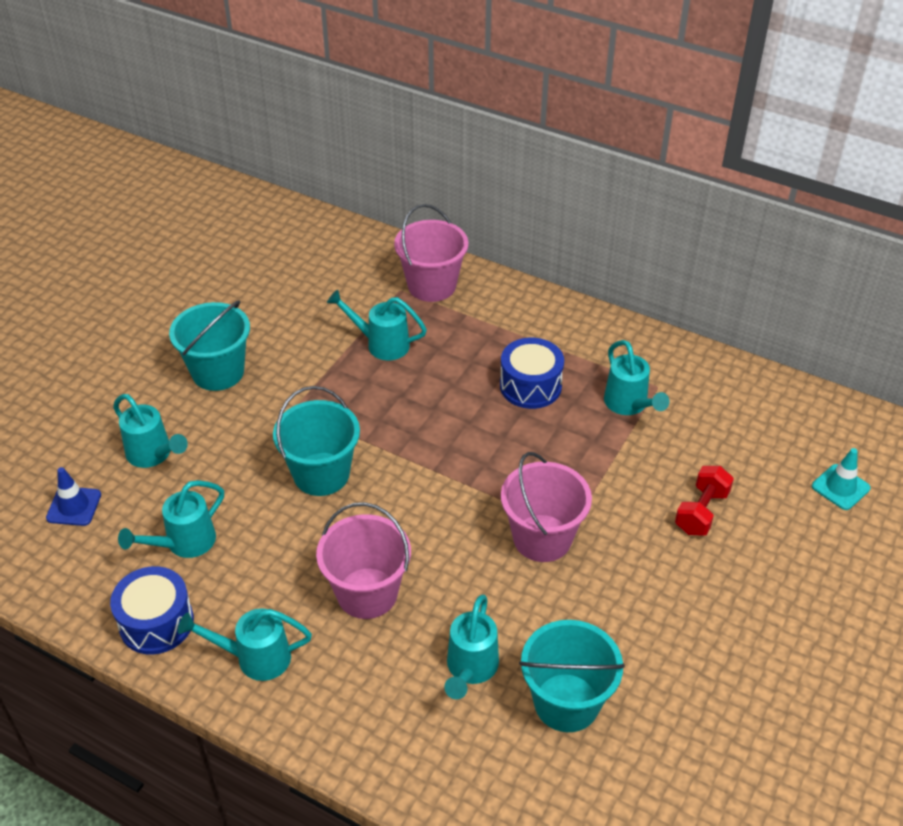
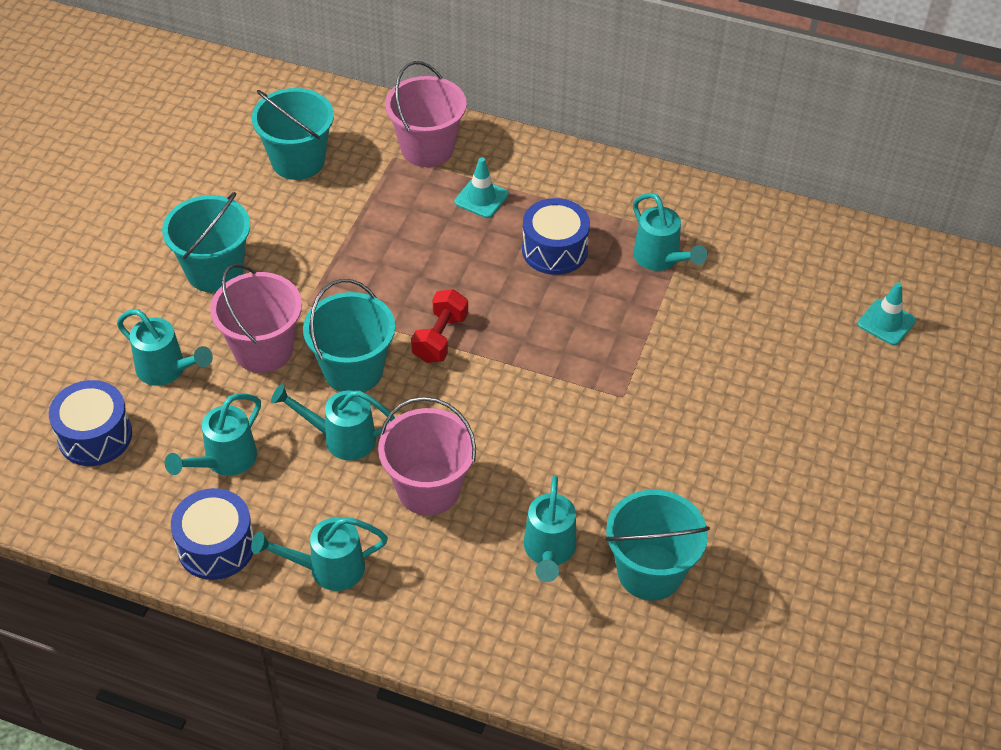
camera: 10 degrees left, 5 degrees up
blue traffic cone [46,467,101,526] -> blue drum [49,380,132,466]
turquoise watering can [327,290,427,360] -> turquoise watering can moved to [271,384,395,460]
pink bucket [501,452,592,562] -> pink bucket moved to [210,264,302,373]
red dumbbell [675,466,734,536] -> red dumbbell moved to [411,289,468,363]
none -> turquoise bucket [252,88,334,180]
none -> turquoise traffic cone [455,157,509,218]

